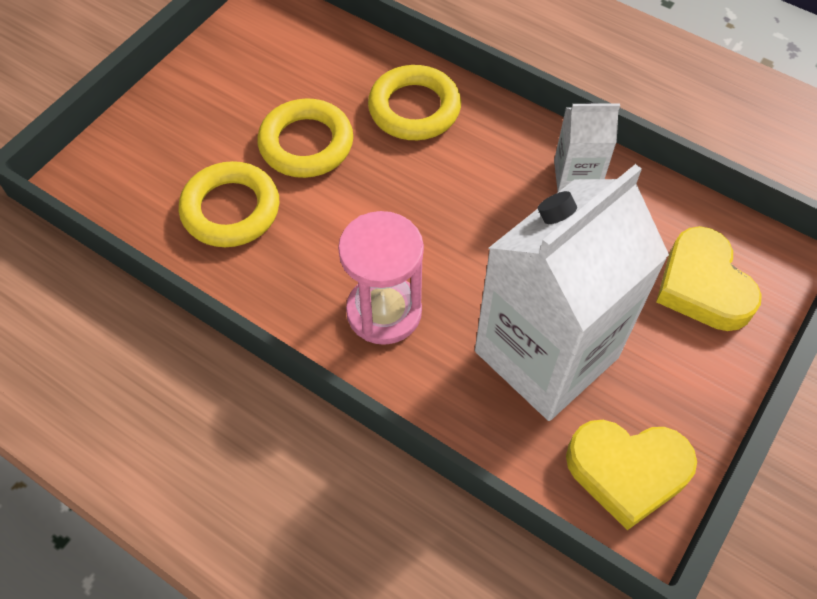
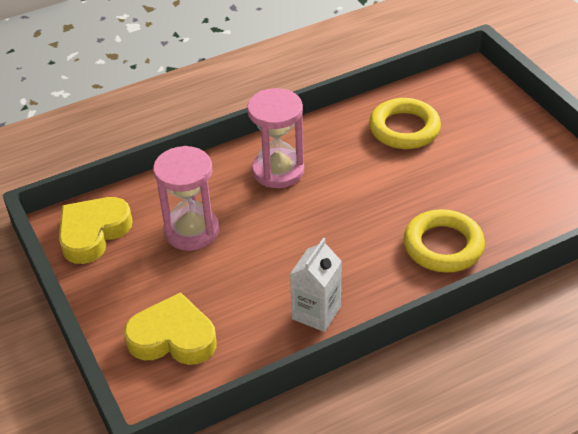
camera: 120 degrees right, 15 degrees down
yellow ring [257,98,353,178] -> none
white carton [475,164,669,421] -> pink hourglass [153,146,219,251]

